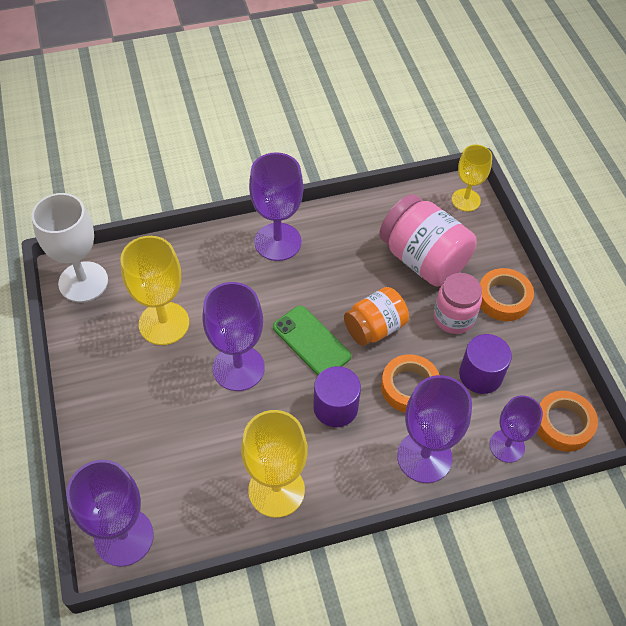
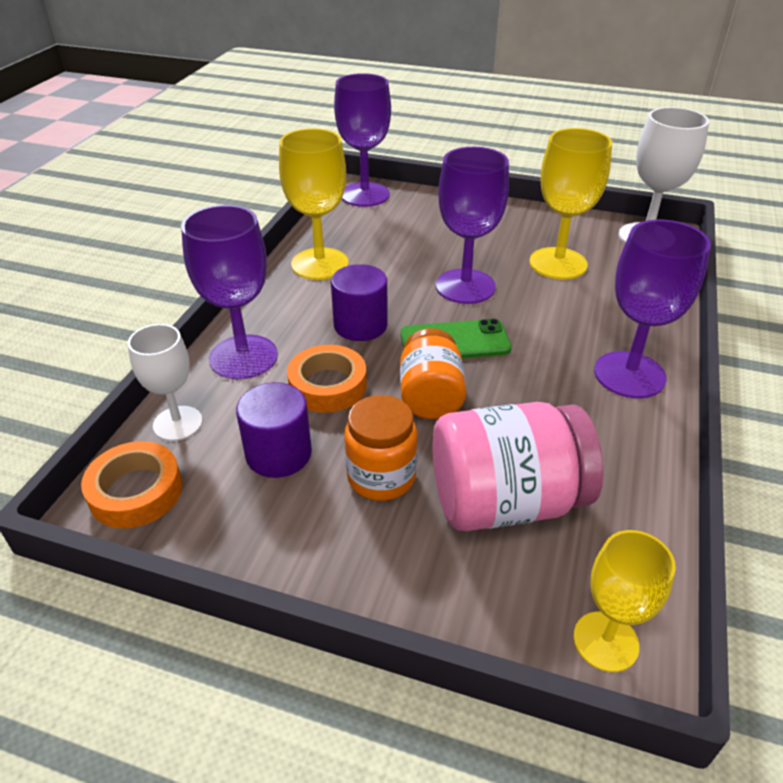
camera: 125 degrees right, 15 degrees down
pink jar [434,273,482,334] -> orange jar [344,395,417,501]
orange tape [480,268,534,321] -> none
purple goblet [490,395,543,463] -> white goblet [128,324,202,441]

